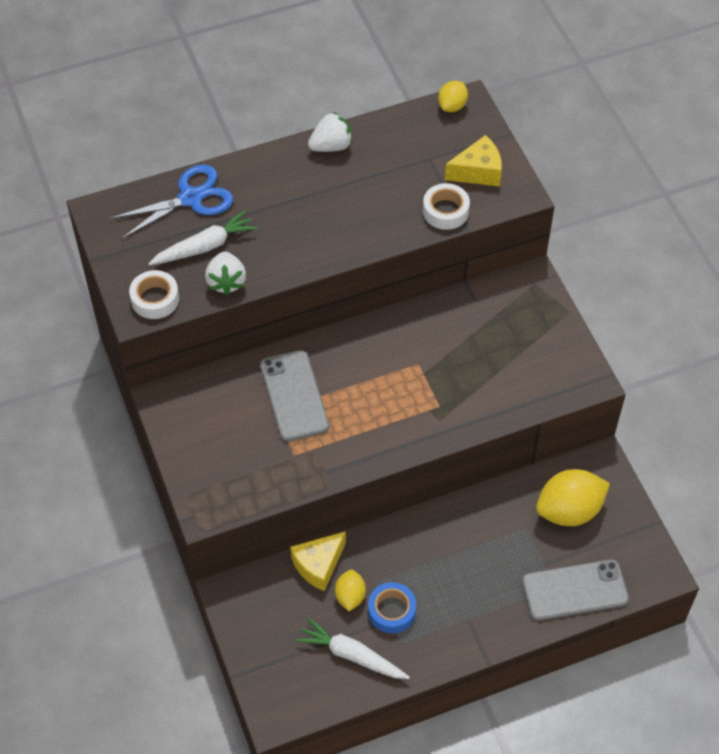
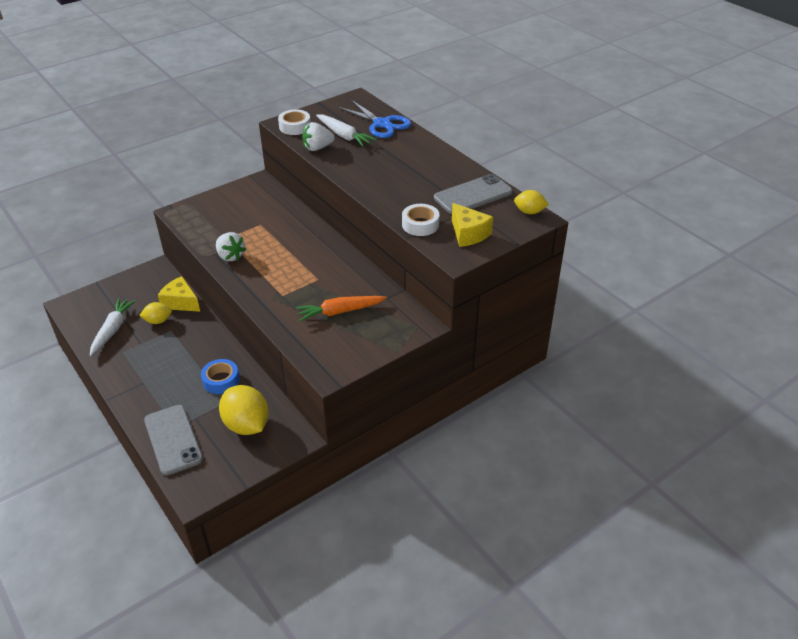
camera: 75 degrees right, 15 degrees down
grey phone [260,350,329,442] -> grey phone moved to [434,174,513,214]
white strawberry [308,112,352,152] -> white strawberry moved to [216,232,246,261]
blue tape [368,582,416,634] -> blue tape moved to [201,359,240,394]
none -> orange carrot [295,296,387,321]

